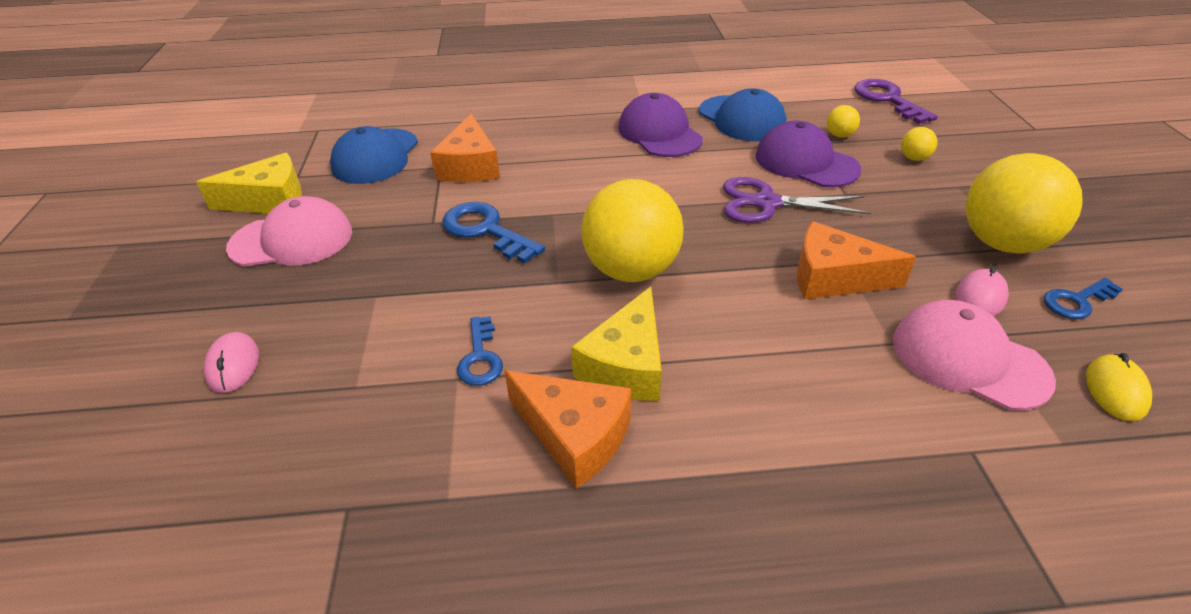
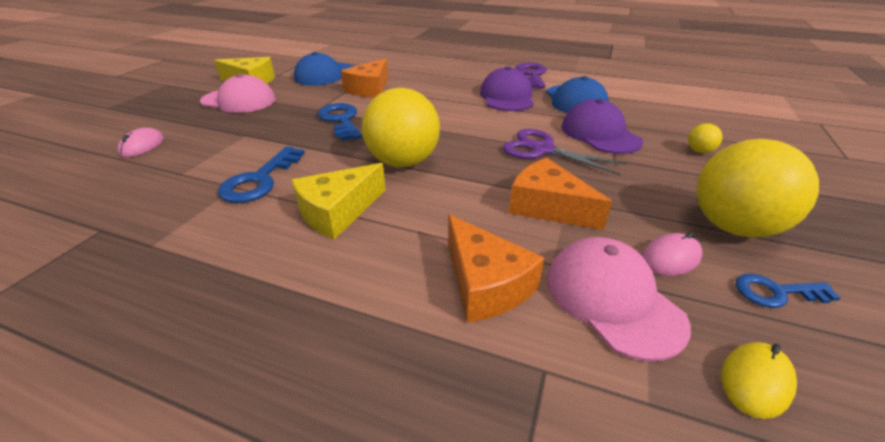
camera: 25 degrees right, 5 degrees down
blue key [457,316,503,386] -> blue key [218,146,305,203], size x1.58
orange cheese [505,371,632,489] -> orange cheese moved to [448,214,544,323]
yellow ball [827,105,860,138] -> none
purple key [855,79,938,124] -> purple key moved to [515,63,547,88]

